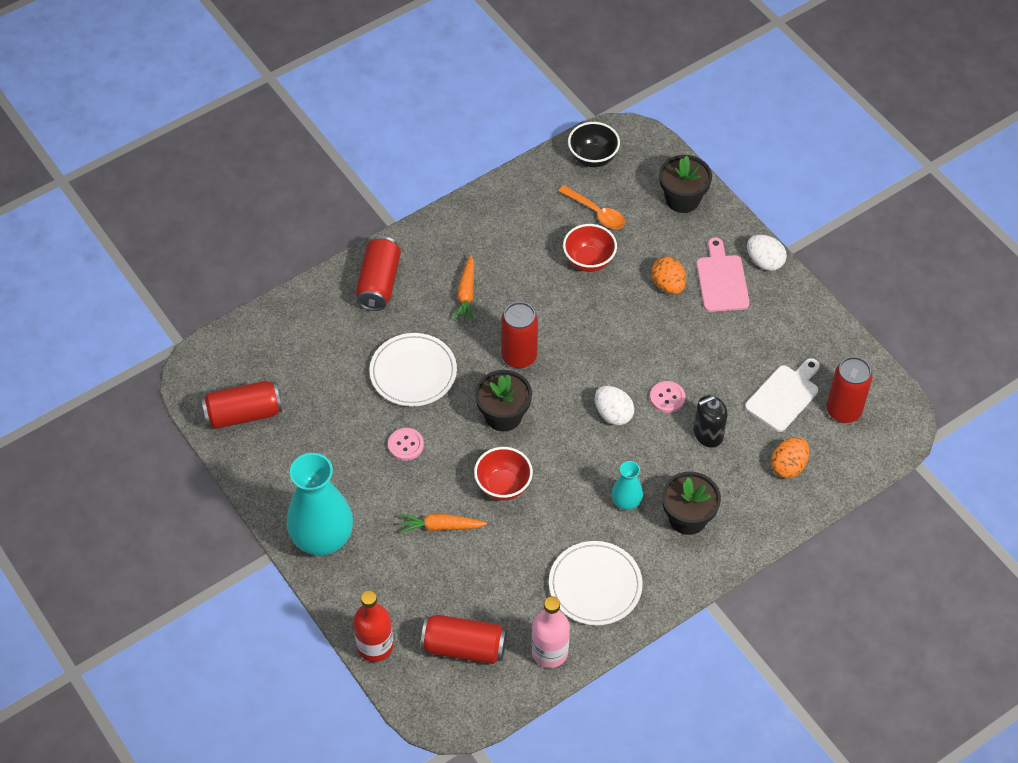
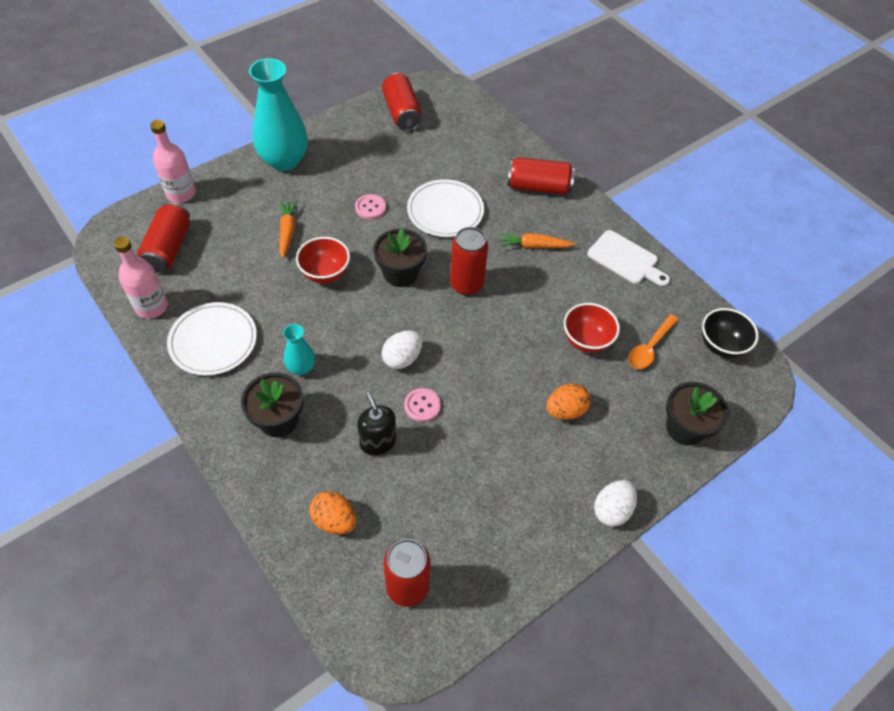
camera: 85 degrees right, 0 degrees up
red bottle [353,590,393,662] -> pink bottle [150,120,196,203]
pink cutting board [696,237,750,312] -> none
white cutting board [745,358,820,432] -> white cutting board moved to [587,230,670,286]

